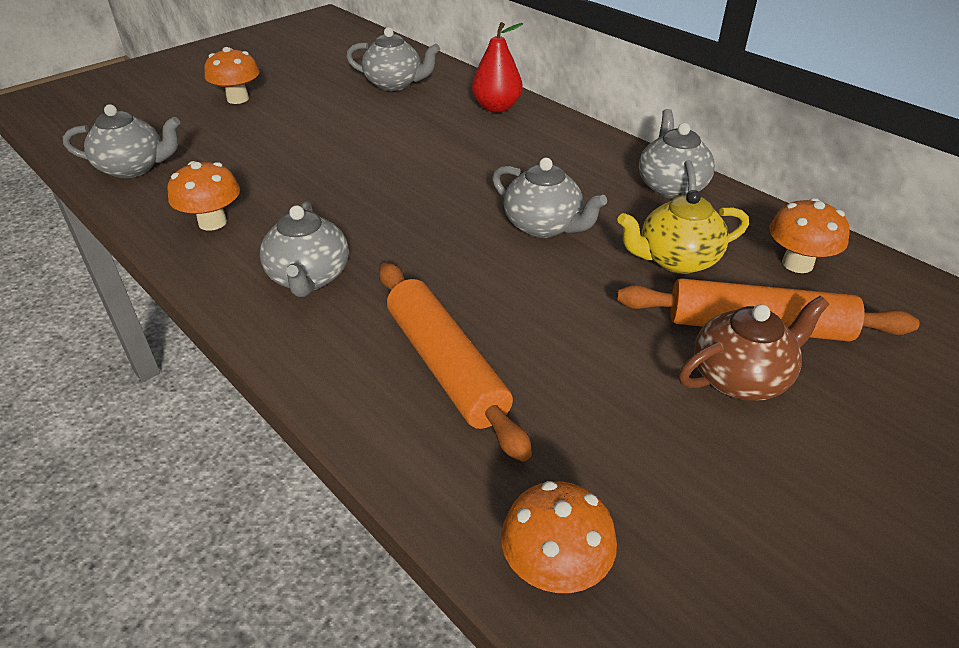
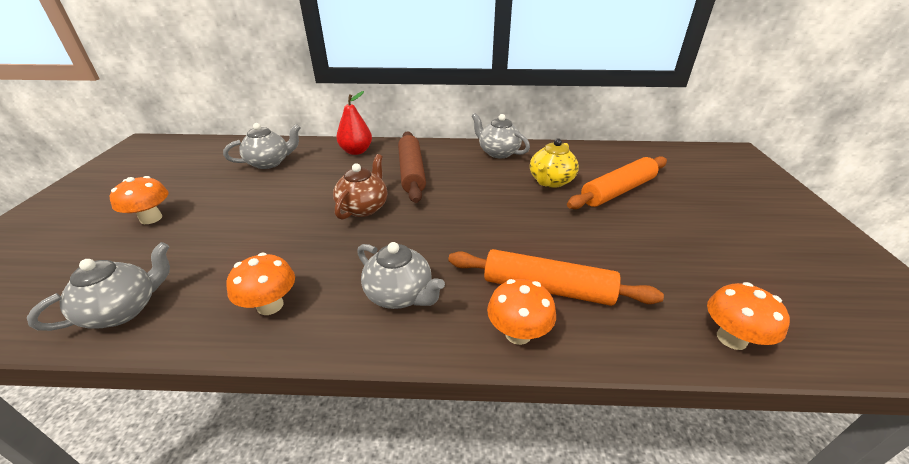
camera: 45 degrees left, 5 degrees down
grey teapot [492,158,607,238] -> none
brown teapot [679,296,829,401] -> brown teapot moved to [333,154,387,220]
orange mushroom [769,198,850,273] -> orange mushroom moved to [487,279,556,345]
none -> brown rolling pin [398,131,426,203]

